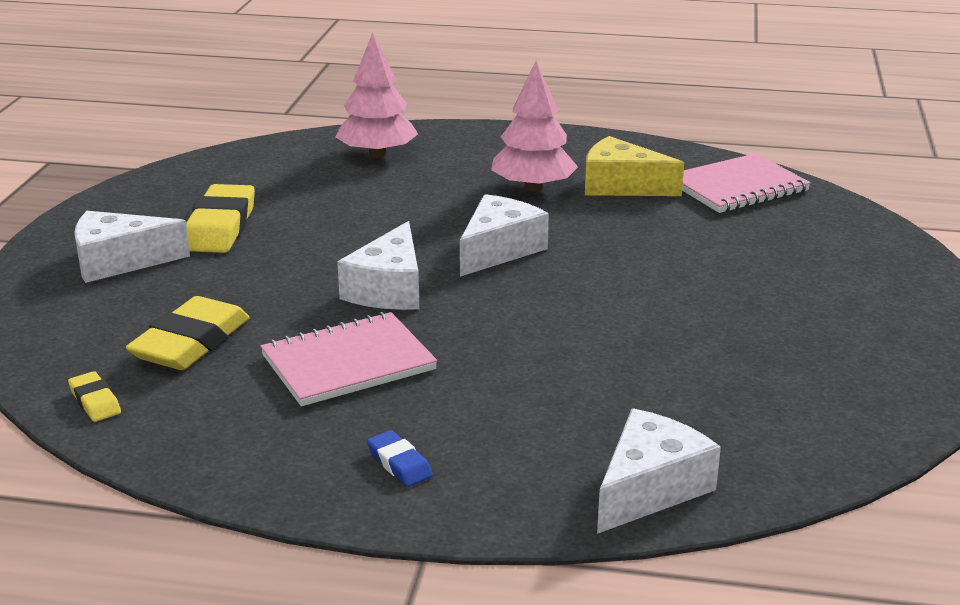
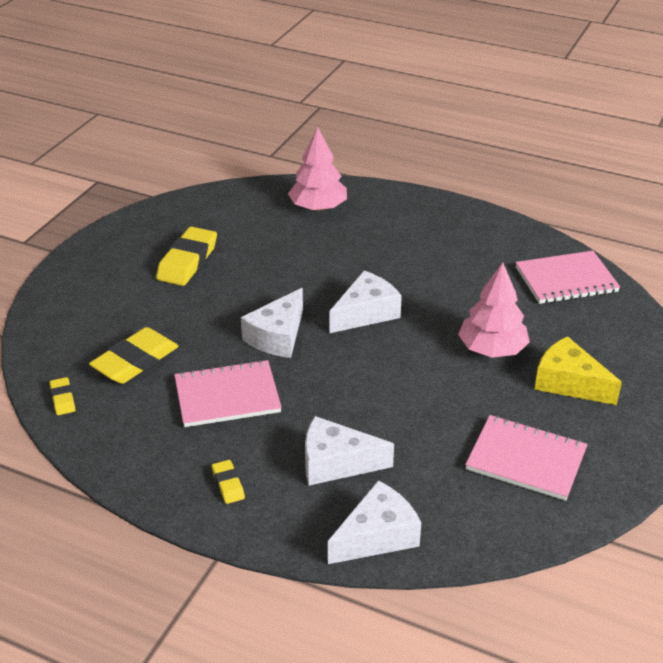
camera: 15 degrees right, 10 degrees up
white cheese [74,211,190,283] -> white cheese moved to [305,416,394,486]
blue eraser [367,430,433,487] -> yellow eraser [212,460,245,504]
pink tree [491,61,578,192] -> pink tree moved to [458,262,530,358]
yellow cheese [585,136,684,196] -> yellow cheese moved to [534,336,622,405]
none -> pink notebook [465,415,588,501]

